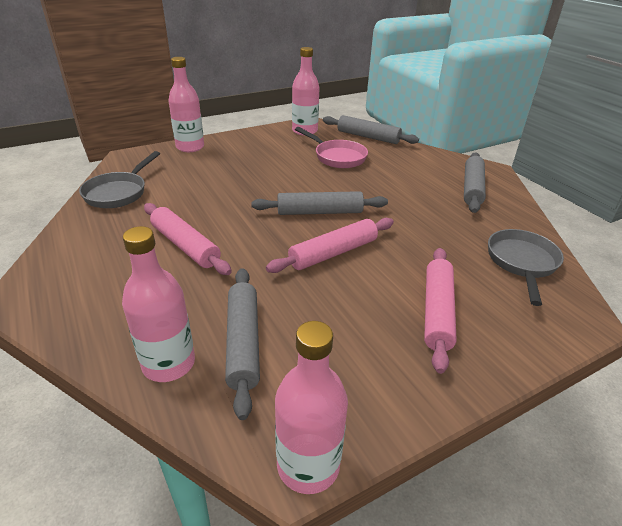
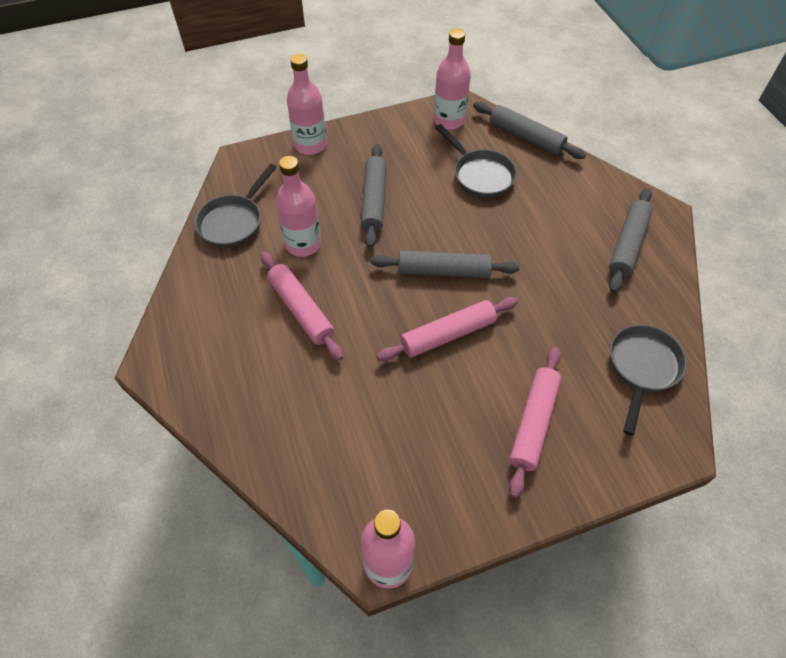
camera: 10 degrees right, 20 degrees up
pink bottle [122,226,195,382] -> pink bottle moved to [276,156,321,257]
grey rolling pin [225,268,260,420] -> grey rolling pin moved to [361,144,386,248]
pink pan [295,127,368,168] -> grey pan [435,124,517,198]

